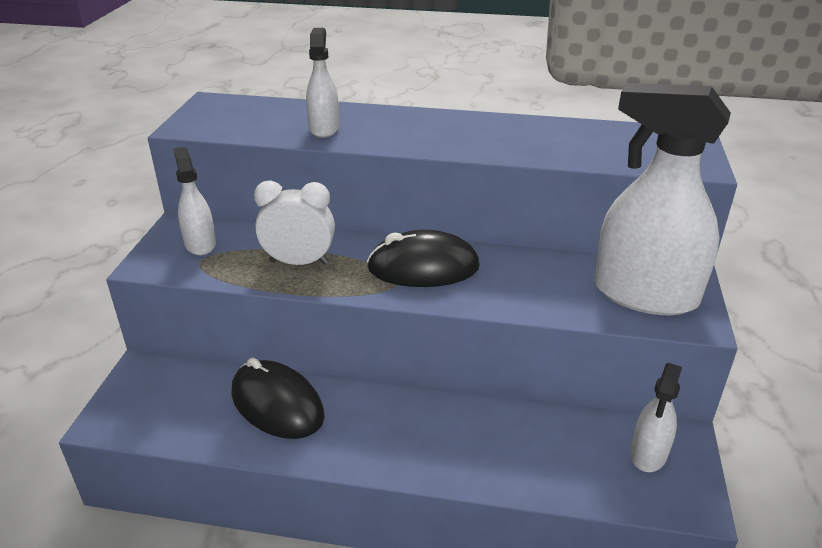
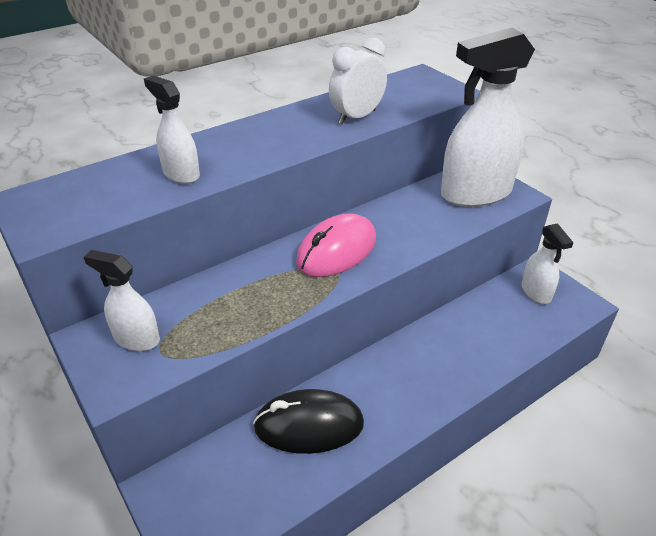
camera: 45 degrees left, 5 degrees up
white clock [254,180,335,265] -> white clock moved to [329,38,387,124]
black mouse [367,230,480,287] -> pink mouse [296,213,376,277]

